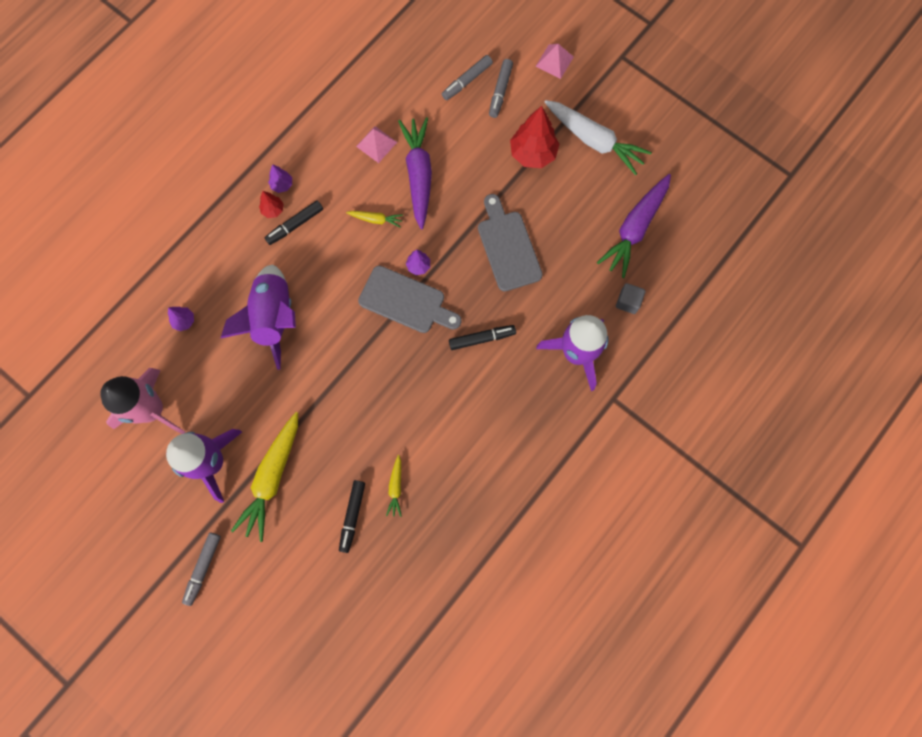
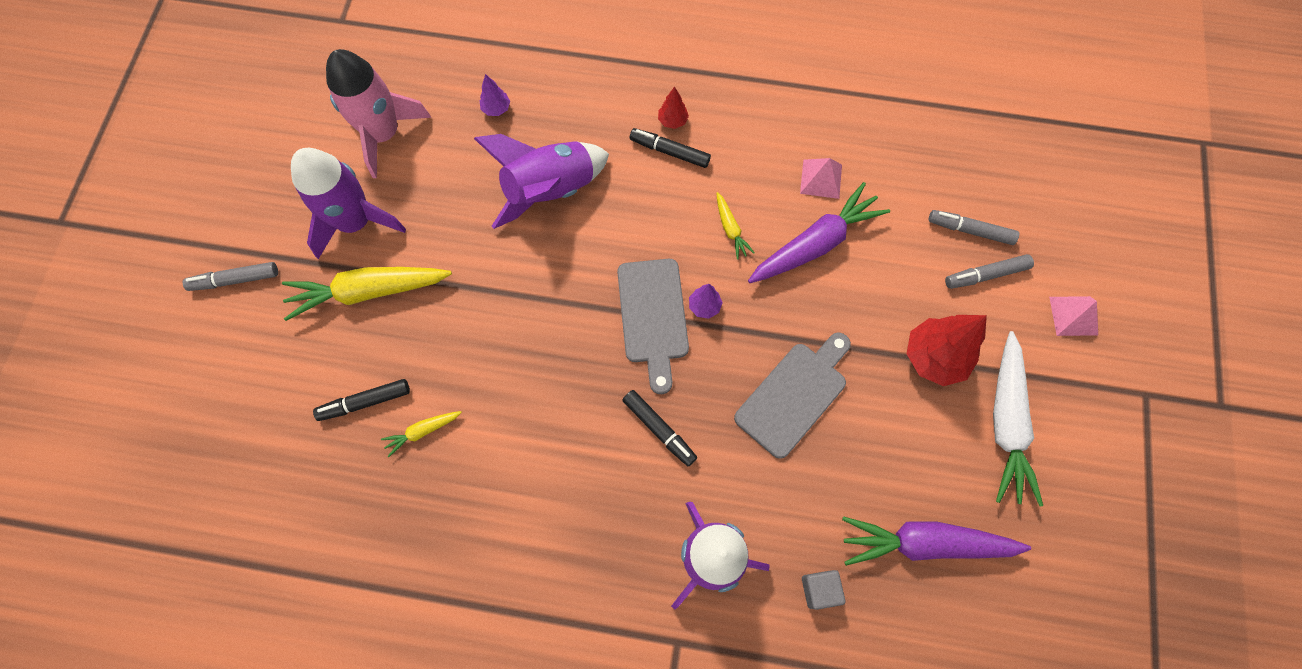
camera: 60 degrees right, 5 degrees down
purple tree [268,164,292,193] -> none

